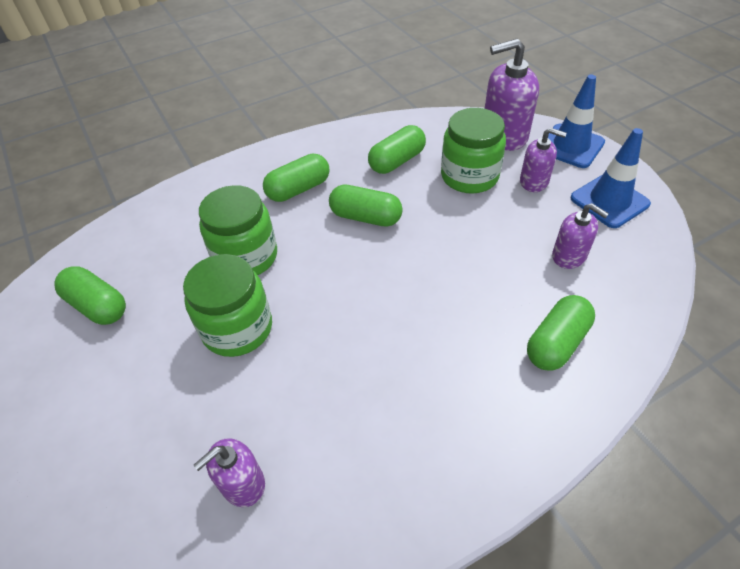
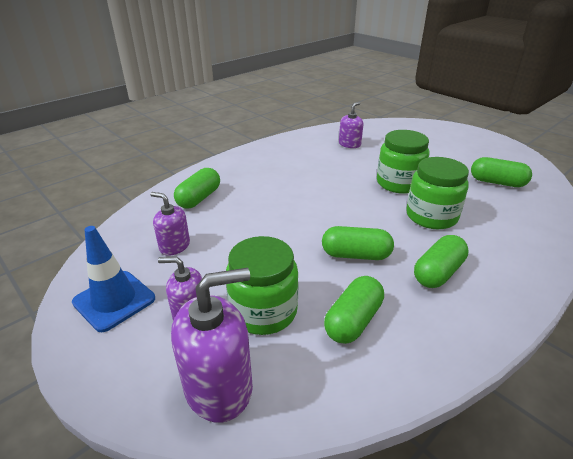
camera: 165 degrees right, 15 degrees down
blue traffic cone [548,75,605,168] -> none

